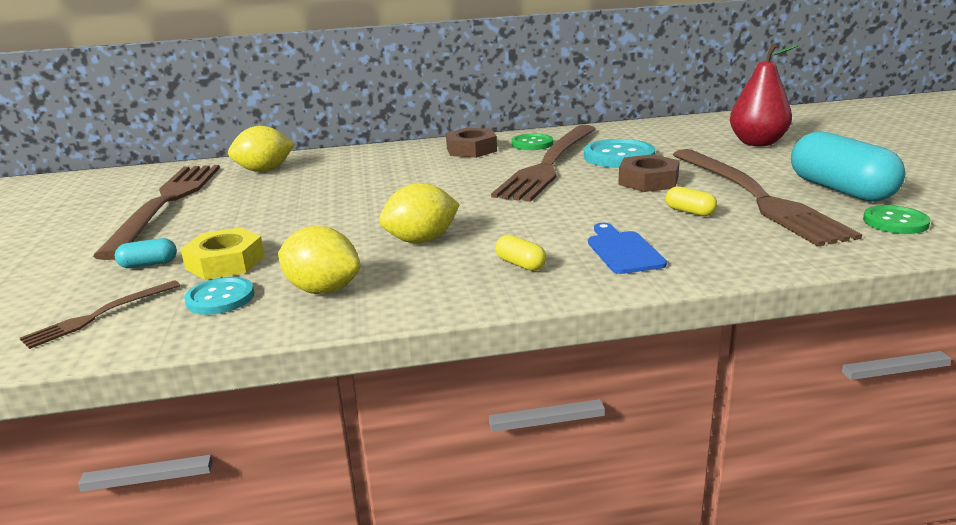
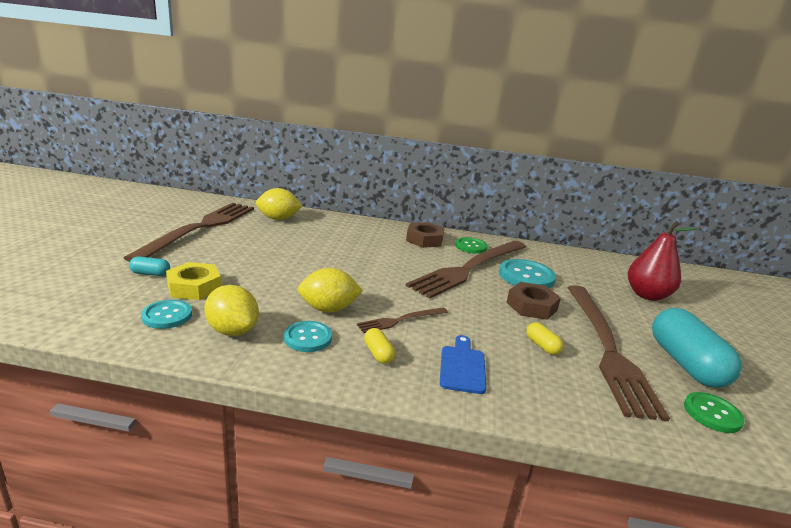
camera: 15 degrees right, 0 degrees up
brown fork [20,280,181,349] -> brown fork moved to [357,307,448,333]
none -> turquoise button [284,321,332,352]

